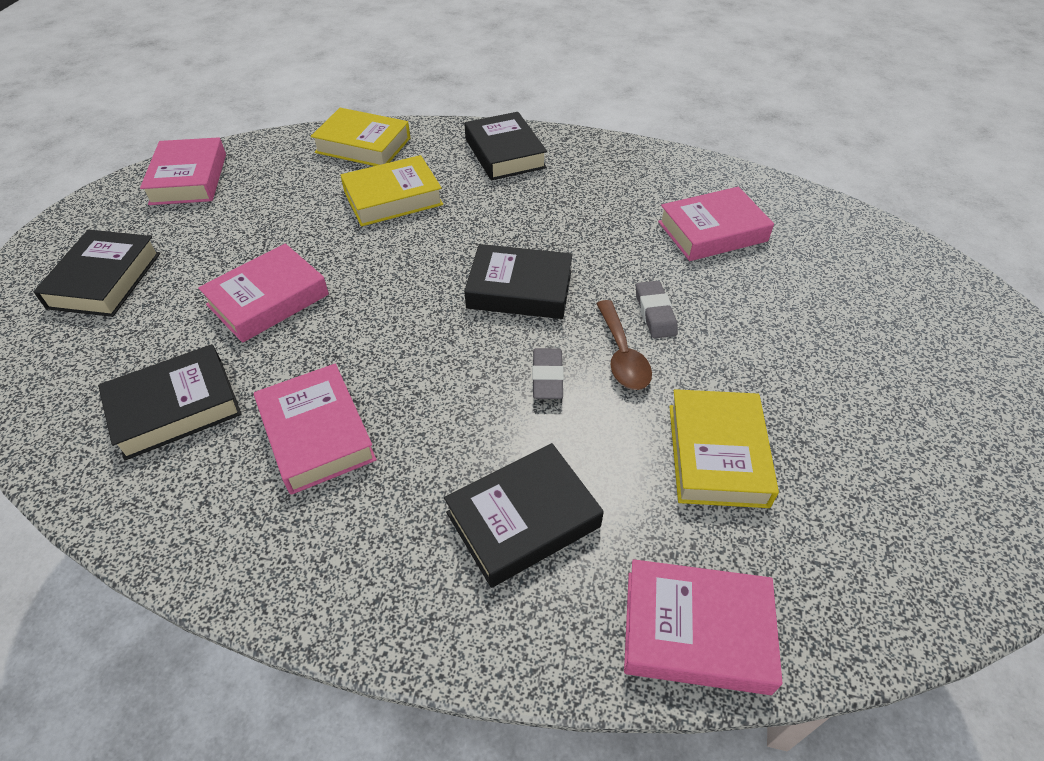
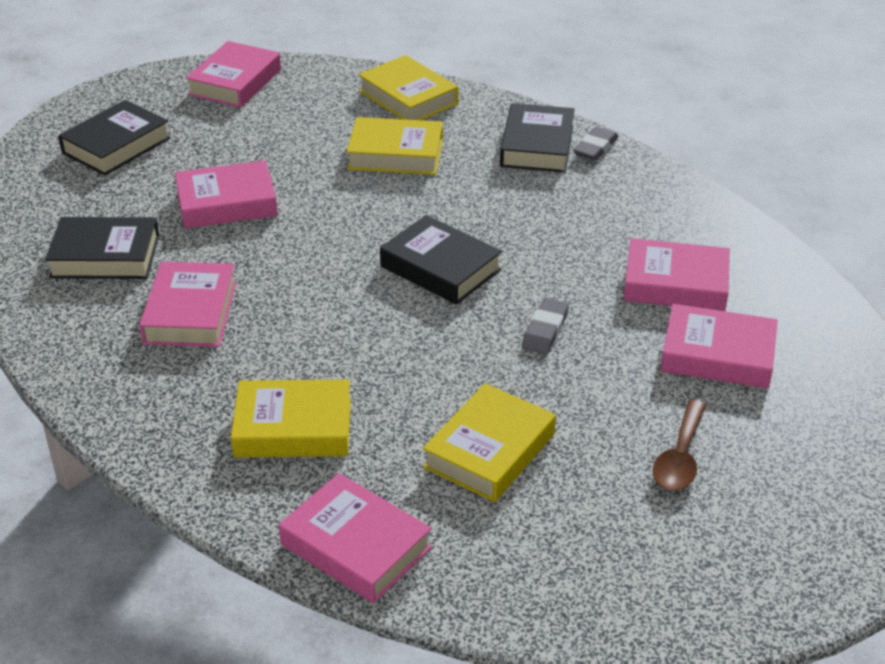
camera: 30 degrees right, 10 degrees down
black book [444,443,604,588] -> yellow book [231,380,351,457]
grey eraser [532,348,564,399] -> grey eraser moved to [573,126,618,161]
brown spoon [596,300,652,390] -> brown spoon moved to [652,399,706,491]
none -> pink book [661,304,778,388]

